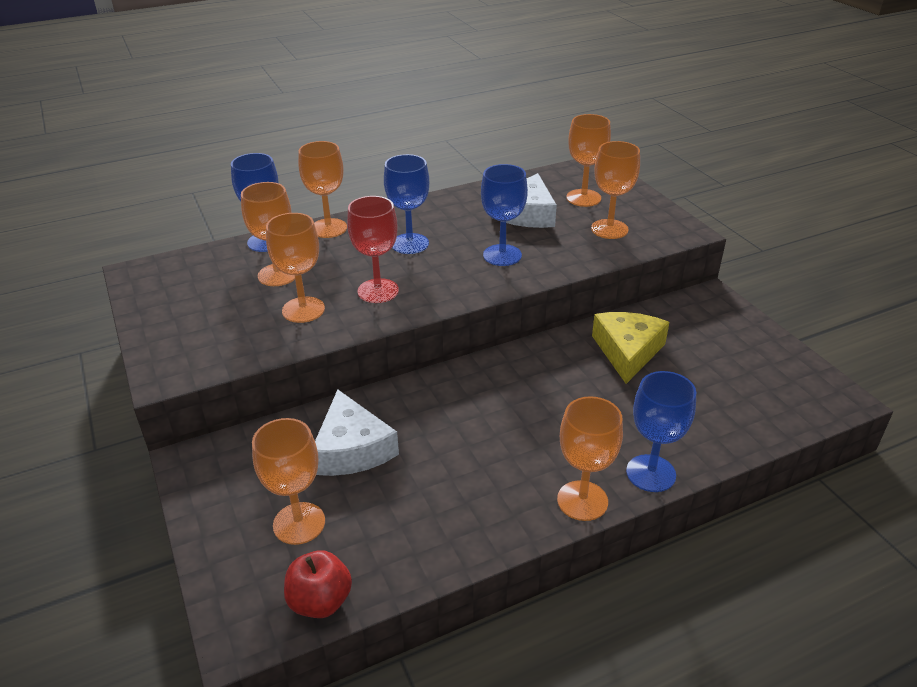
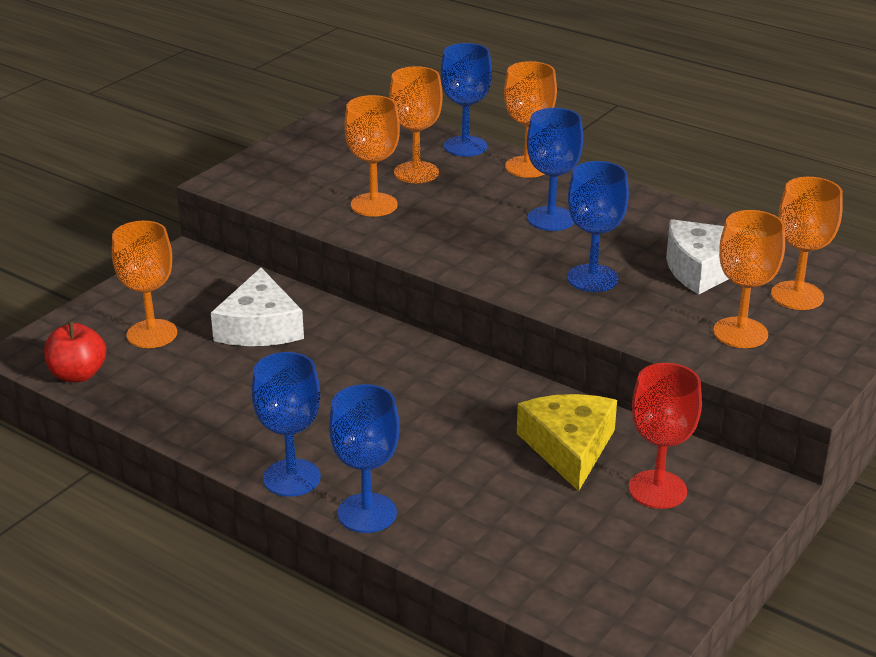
camera: 60 degrees right, 5 degrees down
white cheese [315,389,399,476] -> white cheese turned 45 degrees counterclockwise [211,268,304,346]
red goblet [347,196,399,303] -> red goblet moved to [629,363,702,509]
orange goblet [557,396,623,521] -> blue goblet [252,352,321,497]
yellow cheese [592,312,669,384] -> yellow cheese turned 75 degrees counterclockwise [517,394,617,491]

